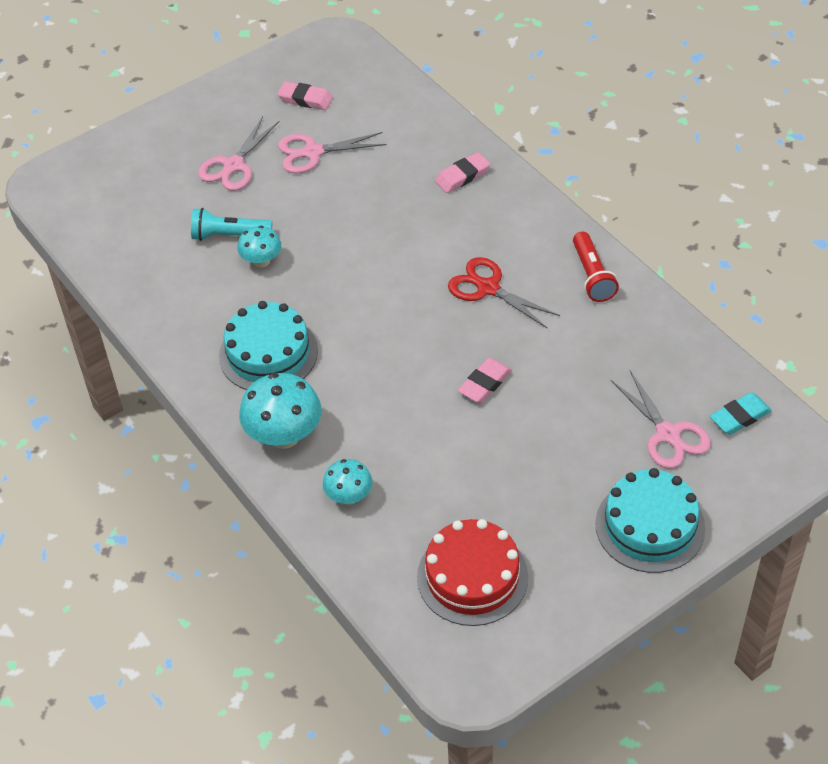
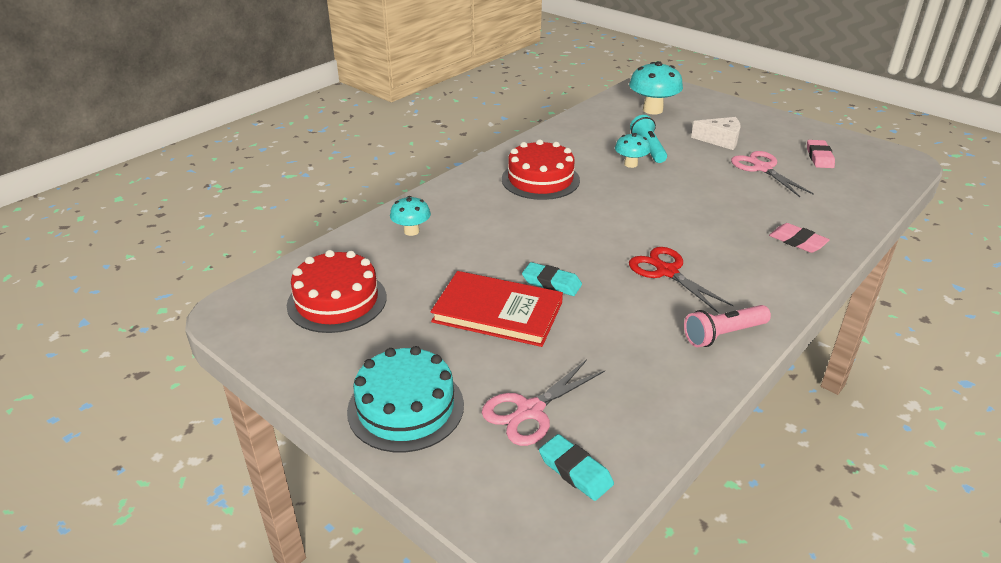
camera: 75 degrees right, 15 degrees down
pink scissors [198,117,280,191] -> white cheese [691,117,740,150]
turquoise cake [219,301,318,390] -> red cake [502,139,580,200]
turquoise mushroom [239,373,321,449] -> turquoise mushroom moved to [629,61,683,115]
red scissors [448,257,560,328] -> red scissors turned 60 degrees counterclockwise [629,247,734,313]
pink eraser [458,358,512,403] -> turquoise eraser [522,262,582,296]
red flashlight [573,232,619,302] -> pink flashlight [684,305,771,347]
none -> red book [431,271,563,347]

